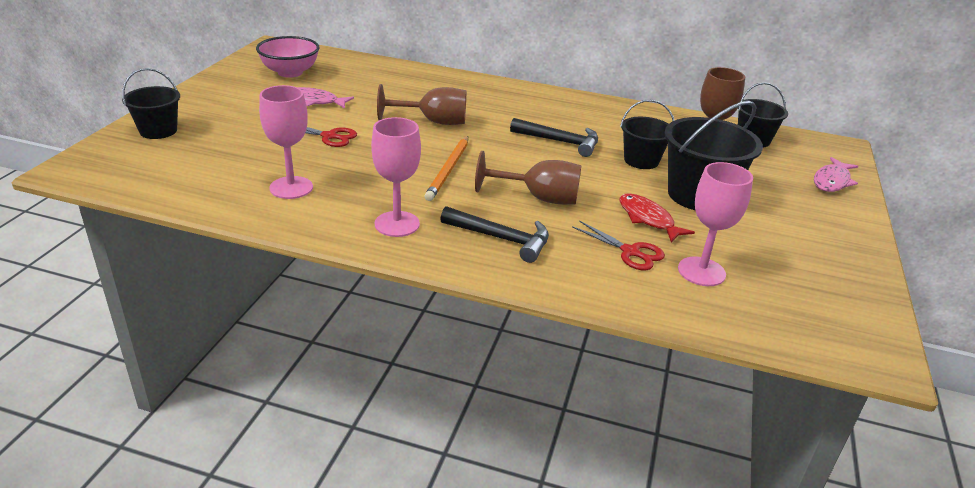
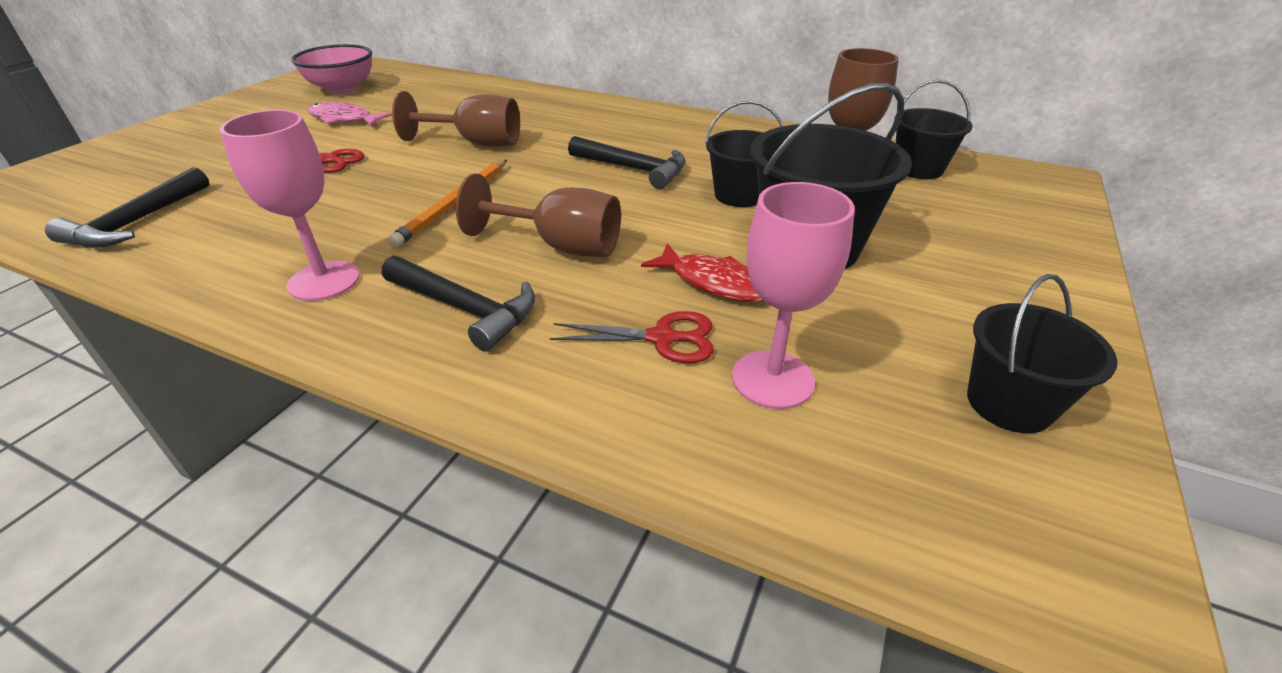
camera: 10 degrees right, 5 degrees up
black bucket [122,68,180,139] -> black bucket moved to [967,274,1118,433]
pink goblet [259,85,313,199] -> none
red scissors [572,220,665,270] -> red scissors turned 45 degrees counterclockwise [550,311,714,363]
red fish [619,193,695,242] -> red fish turned 150 degrees clockwise [641,243,763,302]
pink fish [814,157,858,192] -> none
none -> black hammer [45,167,210,248]

